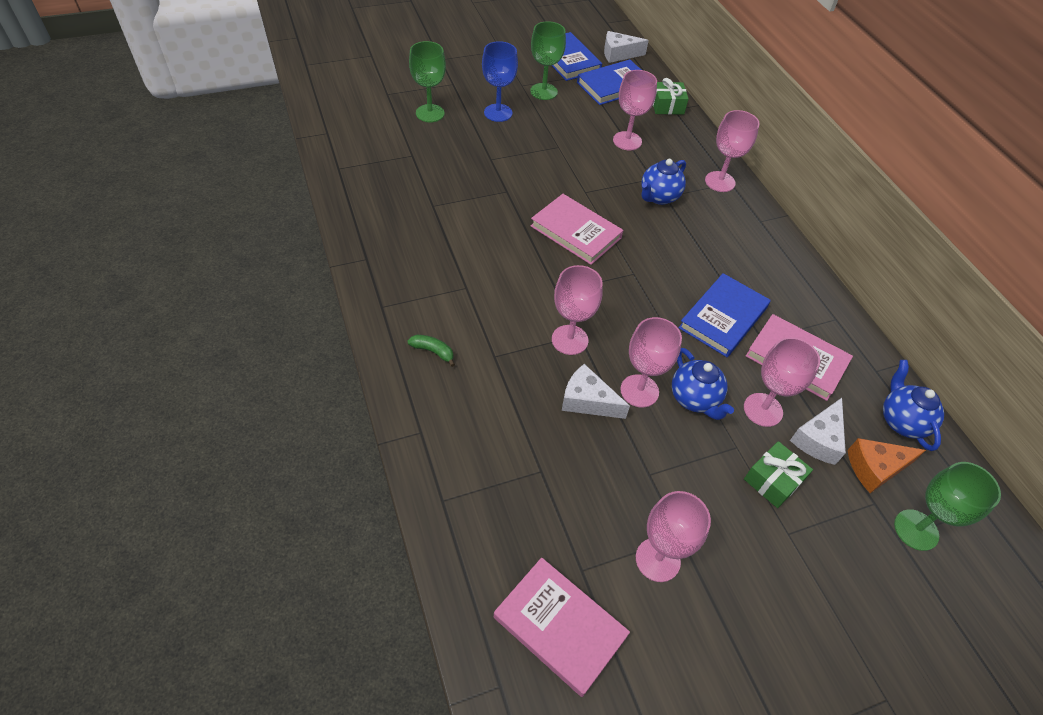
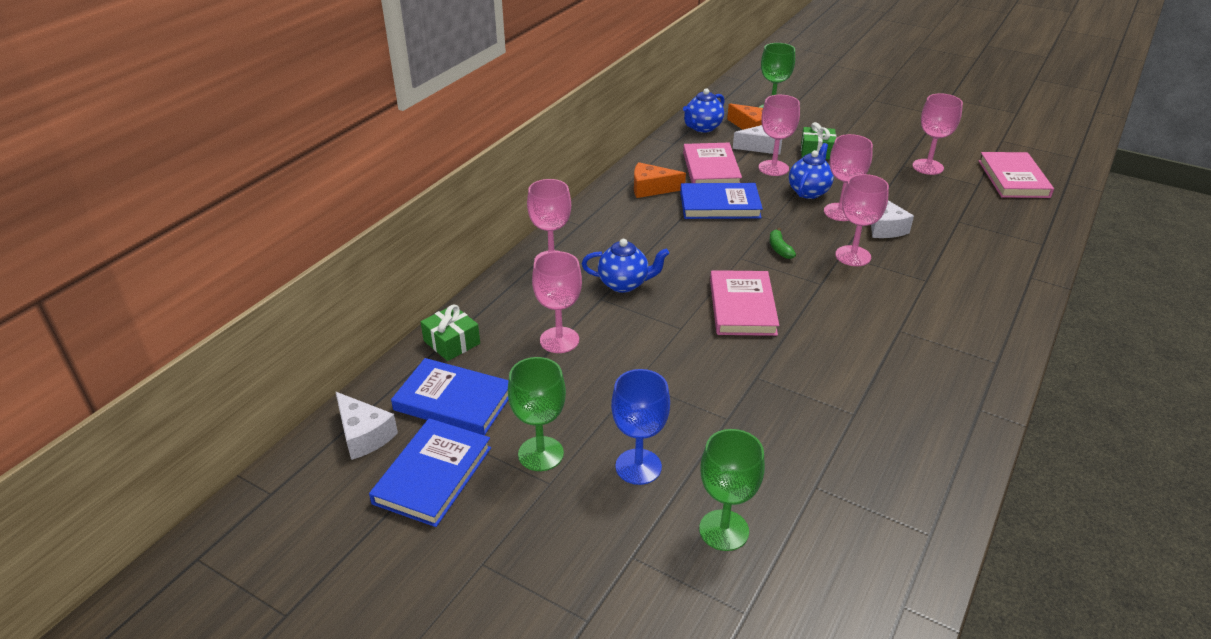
camera: 125 degrees left, 15 degrees down
green banana [408,335,455,367] -> green banana moved to [770,227,796,259]
none -> orange cheese [634,162,686,198]

